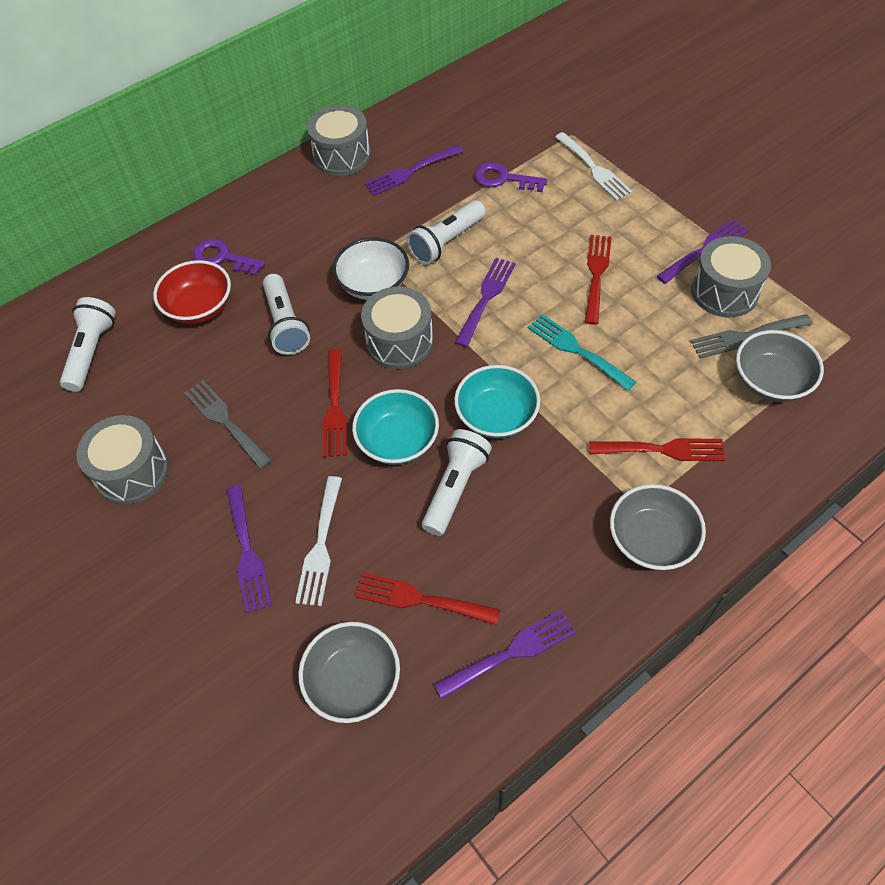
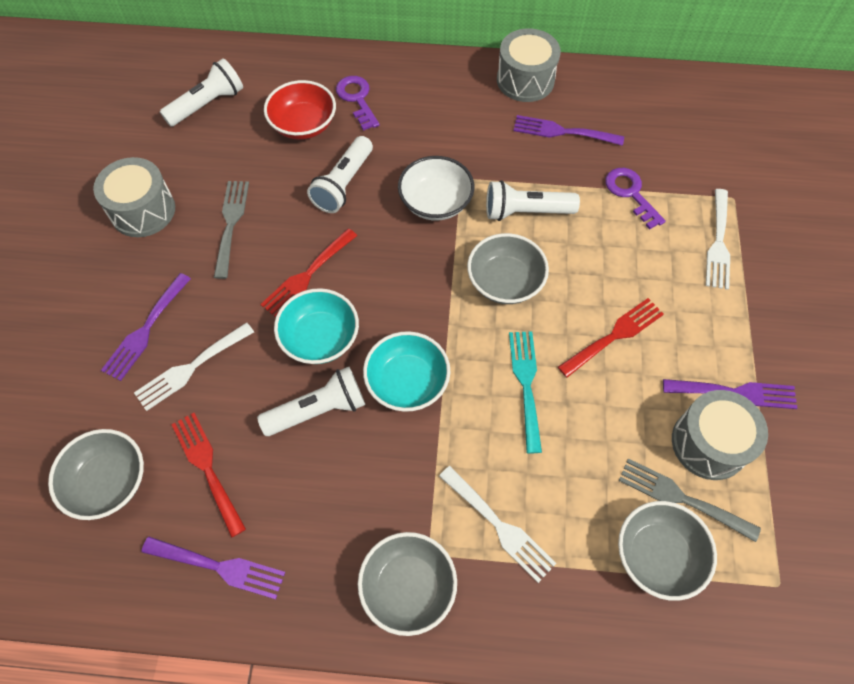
camera: 40 degrees right, 5 degrees up
grey drum [361,286,433,369] -> none
purple fork [455,258,515,347] -> grey bowl [467,233,549,304]
red fork [589,438,726,461] -> white fork [439,466,557,583]

